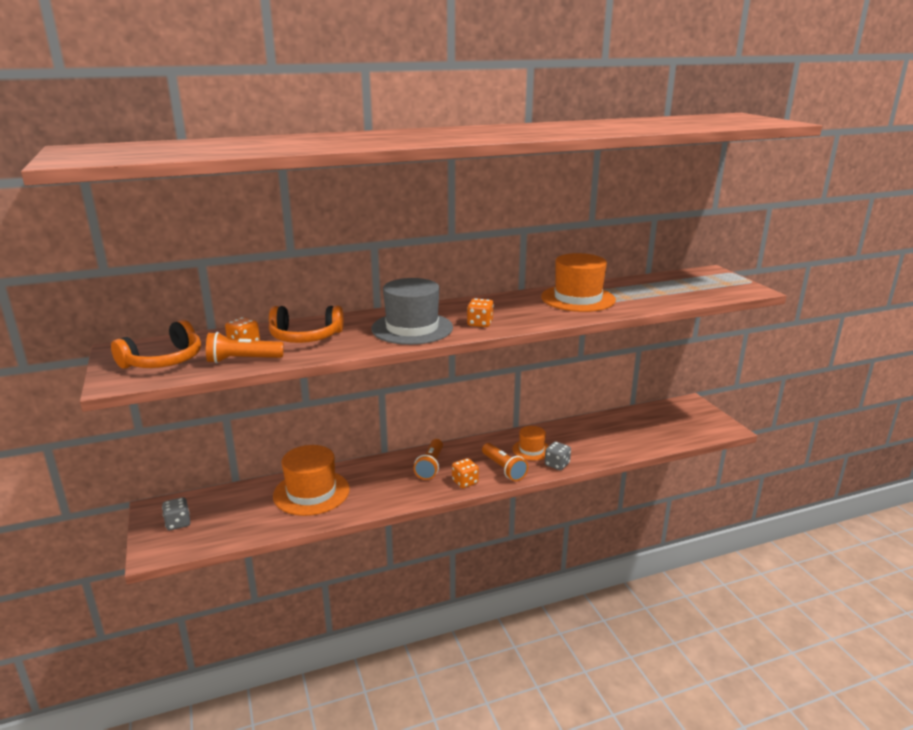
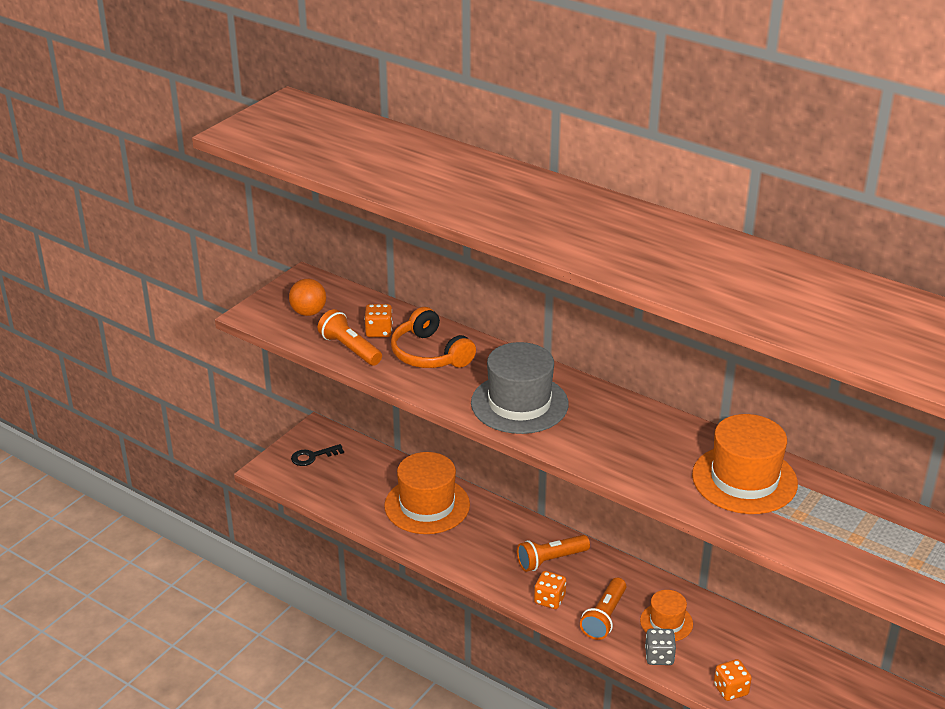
camera: 55 degrees right, 10 degrees up
orange headphones [111,320,201,369] -> orange ball [289,279,326,316]
grey dice [162,497,190,530] -> black key [291,444,344,466]
orange dice [467,298,494,327] -> orange dice moved to [714,659,752,701]

